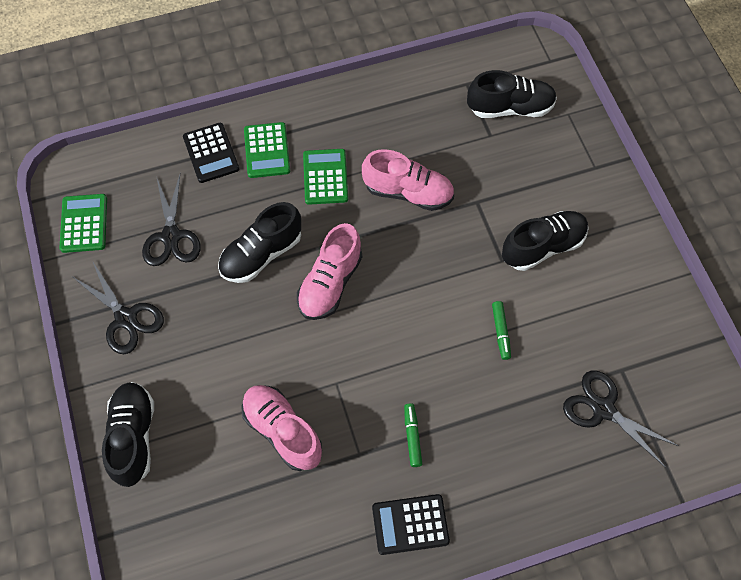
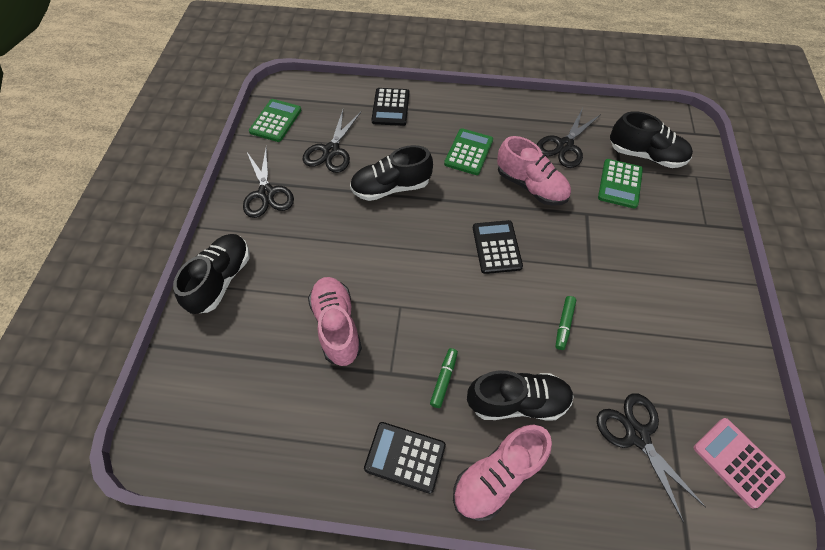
camera: 25 degrees right, 5 degrees down
green calculator [244,122,290,178] -> green calculator moved to [598,159,643,209]
pink shoe [297,223,362,320] -> pink shoe moved to [453,425,552,521]
black shoe [502,211,589,271] -> black shoe moved to [467,370,574,421]
none -> black calculator [473,220,523,274]
none -> black scissors [537,108,600,168]
none -> pink calculator [694,418,785,508]

